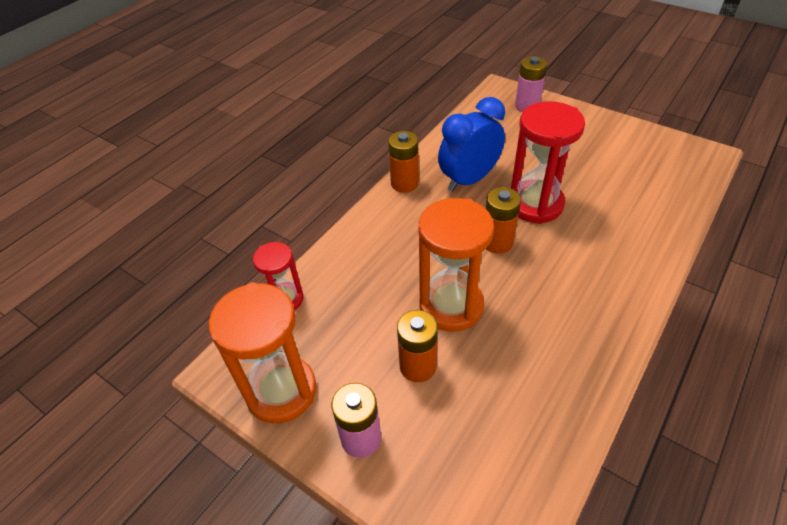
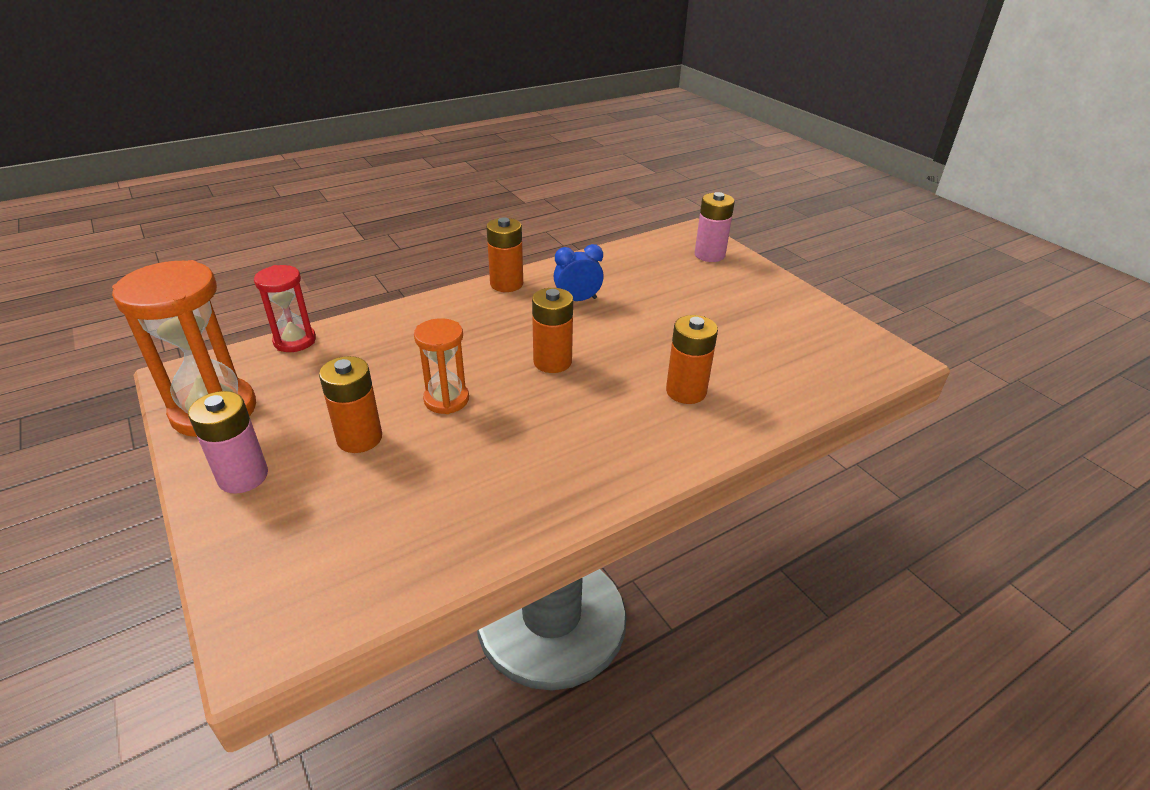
camera: 20 degrees right, 10 degrees down
orange hourglass [418,198,494,332] -> orange hourglass [414,318,469,414], size x0.58
blue clock [438,97,505,192] -> blue clock [554,244,604,301], size x0.58
red hourglass [511,101,585,224] -> none
none -> orange battery [666,315,718,404]

